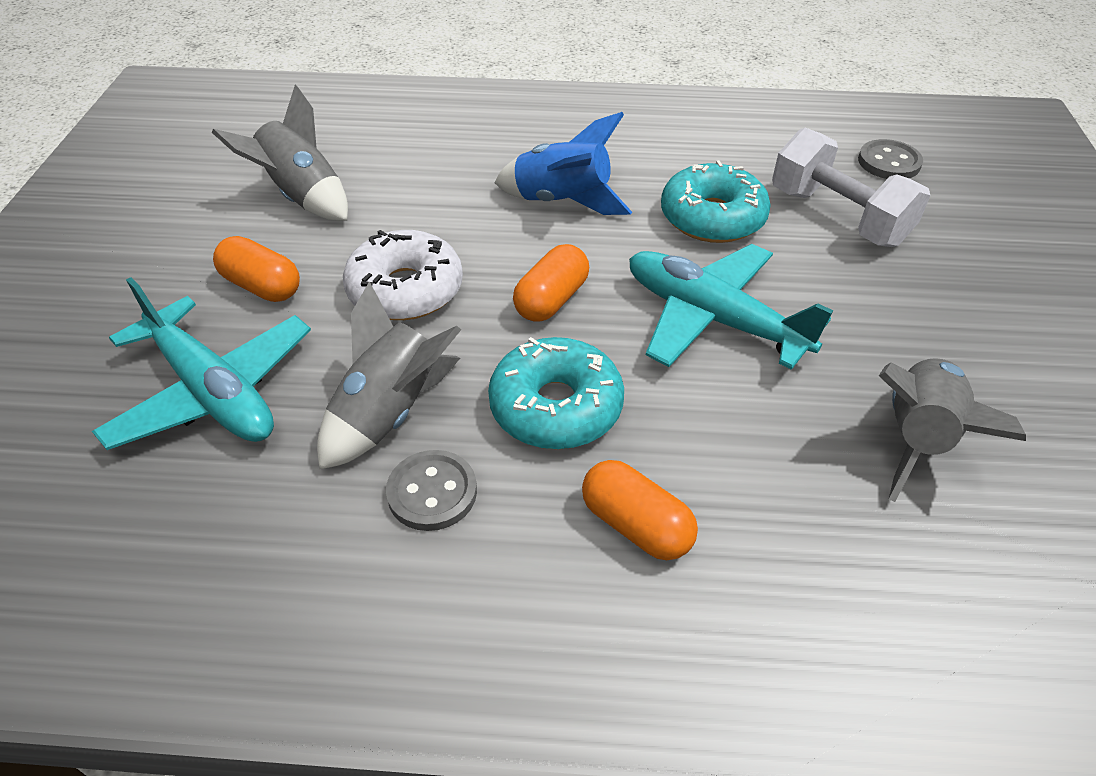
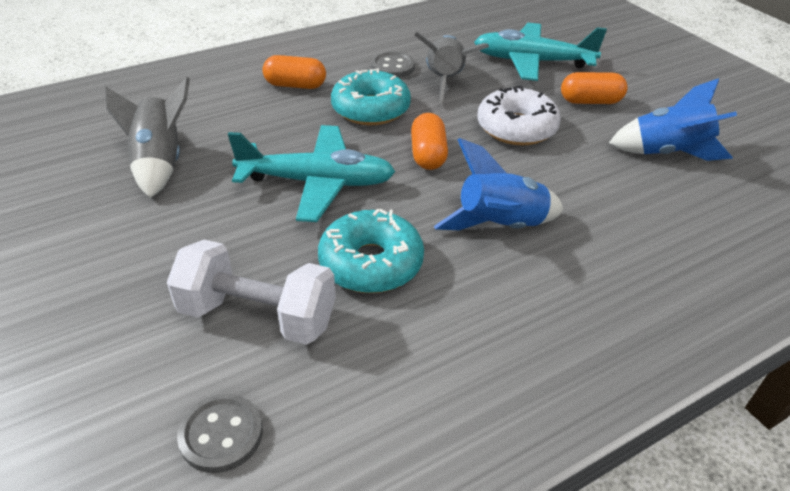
camera: 145 degrees right, 5 degrees down
grey rocket [212,85,348,221] -> blue rocket [609,78,737,161]

